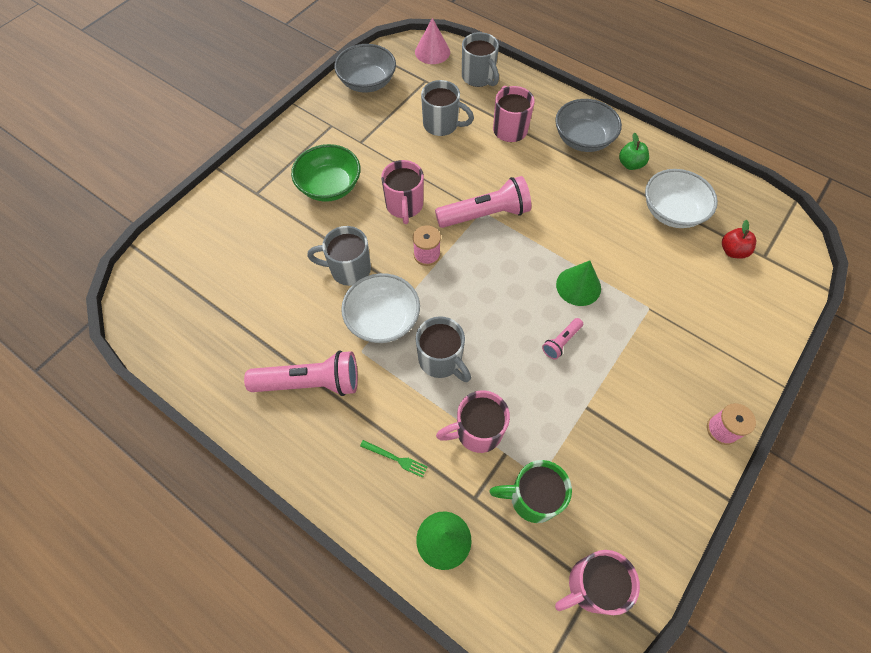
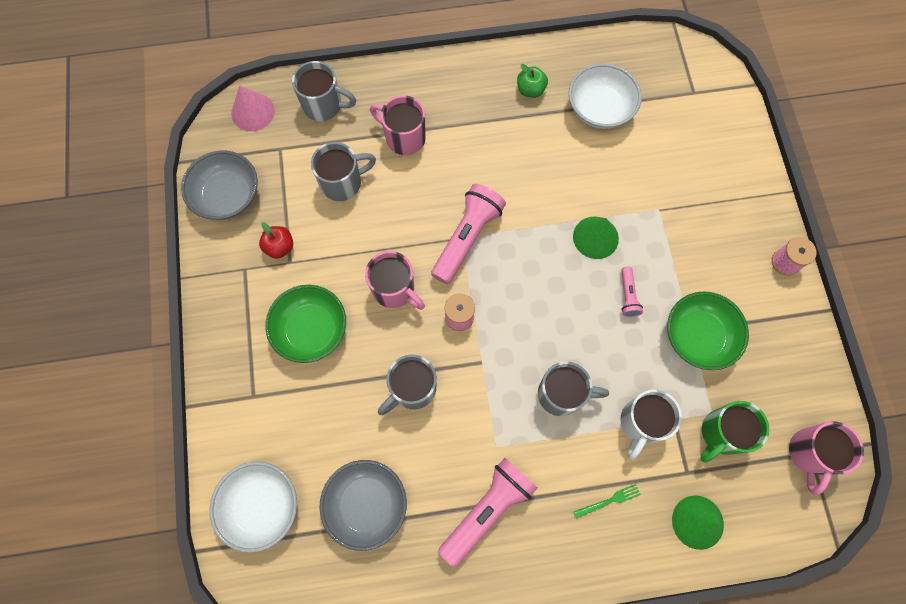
camera: 45 degrees left, 10 degrees up
white bowl [341,273,420,343] -> white bowl moved to [209,461,297,553]
pink mug [436,390,510,453] -> white mug [620,390,682,460]
grey bowl [555,99,622,152] -> grey bowl moved to [319,460,407,551]
red apple [722,220,756,259] -> red apple moved to [259,222,293,259]
none -> green bowl [667,291,749,370]

